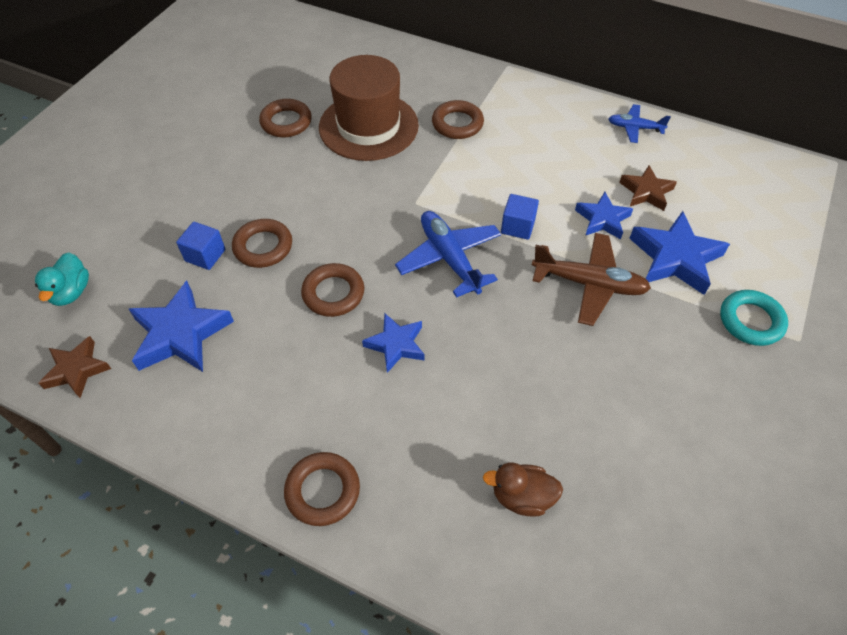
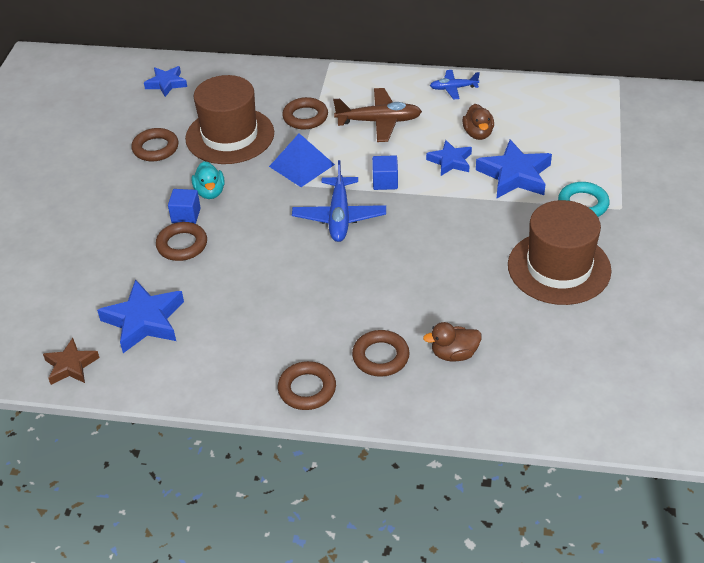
camera: 15 degrees left, 10 degrees down
turquoise duck [35,252,89,306] -> turquoise duck moved to [192,161,225,199]
blue cube [176,222,225,270] -> blue cube moved to [168,189,201,224]
brown ring [301,263,364,317] -> brown ring moved to [352,330,410,377]
blue star [362,314,424,373] -> blue star moved to [144,66,187,97]
blue plane [395,211,501,298] -> blue plane turned 135 degrees counterclockwise [292,160,386,242]
brown plane [532,233,651,326] -> brown plane moved to [333,88,422,142]
brown star [619,165,677,211] -> brown duck [462,104,494,140]
none -> blue pyramid [269,133,335,187]
none -> brown hat [508,200,612,305]

